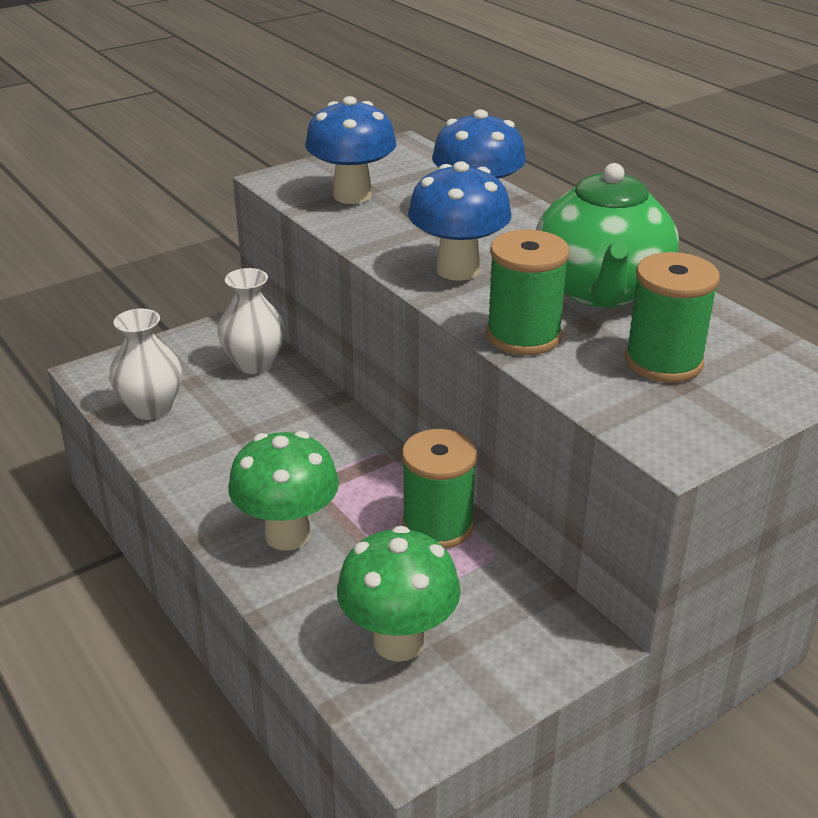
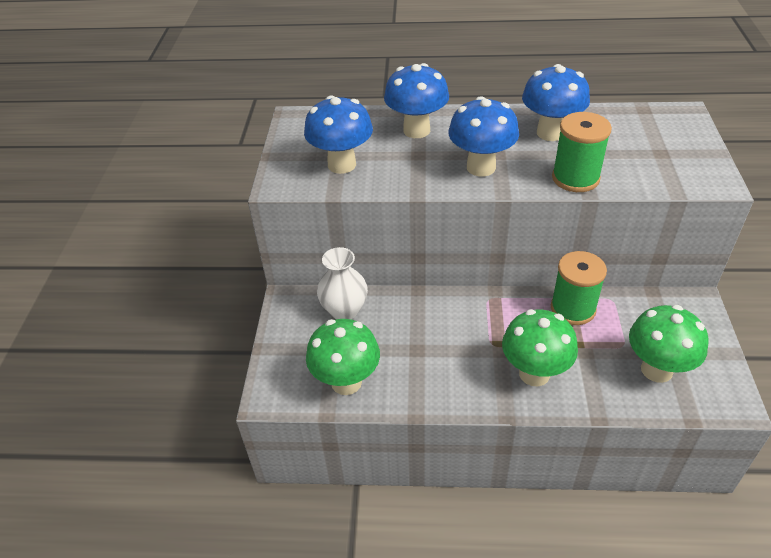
camera: 50 degrees left, 10 degrees up
white vase [109,308,182,420] -> green mushroom [306,319,380,395]
green teapot [536,163,679,307] -> blue mushroom [522,64,590,141]
green spool [625,252,720,383] -> none

